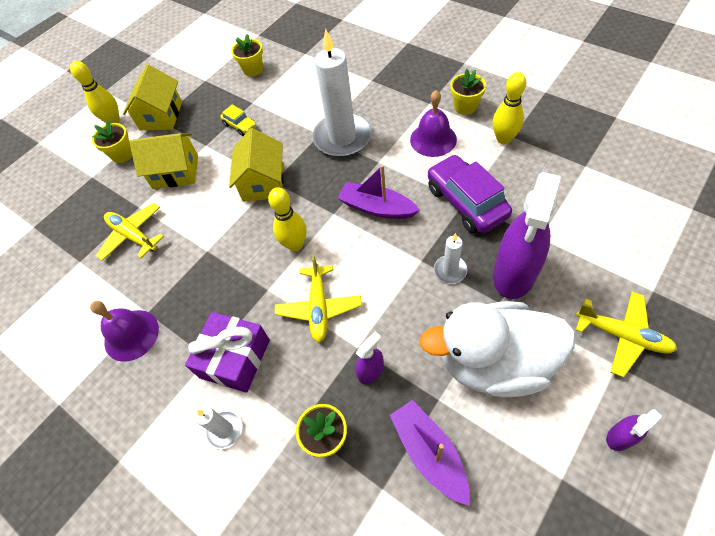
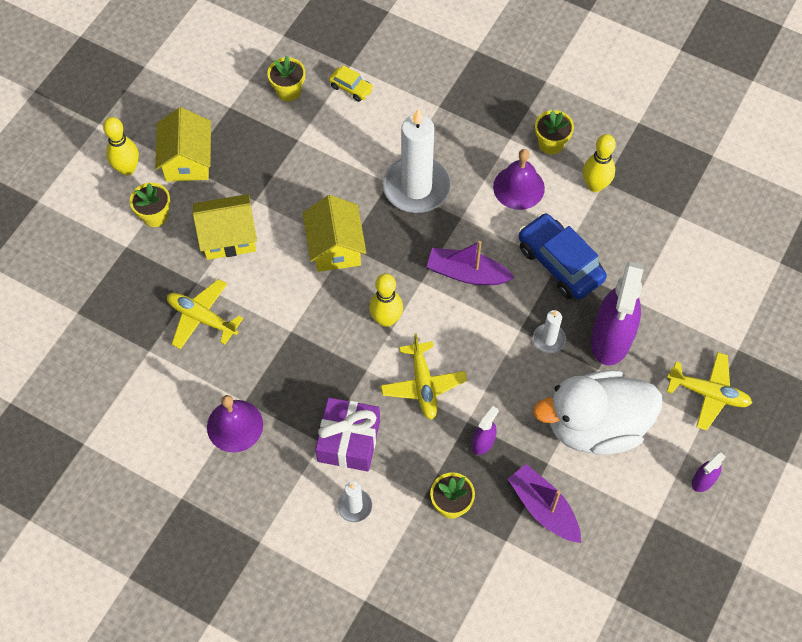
camera: 15 degrees left, 5 degrees up
yellow car [220,105,257,136] -> yellow car moved to [329,65,374,102]
purple car [428,154,512,233] -> blue car [518,213,607,300]

